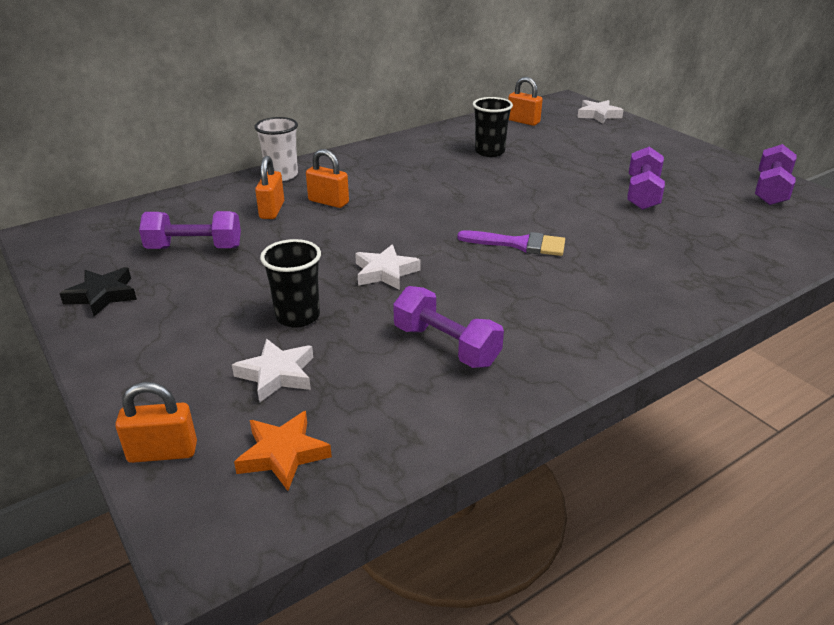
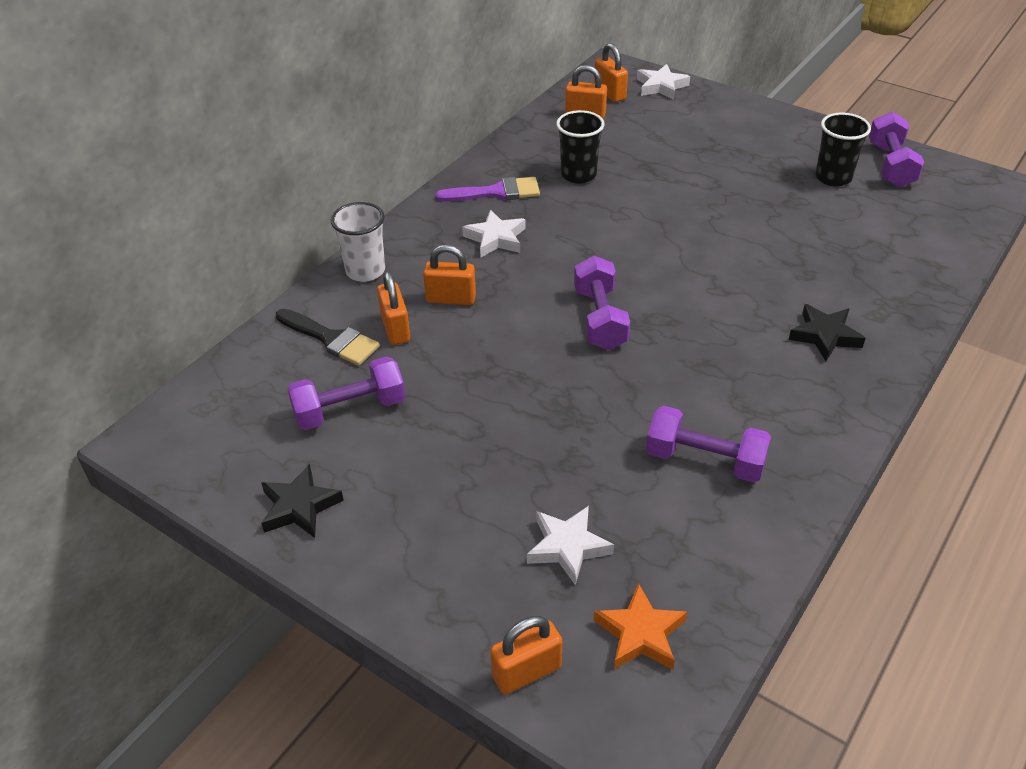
camera: 20 degrees left, 10 degrees up
black cup [260,239,321,328] -> black cup moved to [816,112,871,187]
white star [355,244,420,290] -> white star moved to [462,210,526,257]
purple brush [457,230,565,256] -> purple brush moved to [435,177,540,201]
purple dumbbell [627,147,665,210] -> purple dumbbell moved to [574,256,630,350]
none -> black brush [276,309,380,366]
none -> orange padlock [594,43,628,102]
none -> black star [789,304,866,361]

